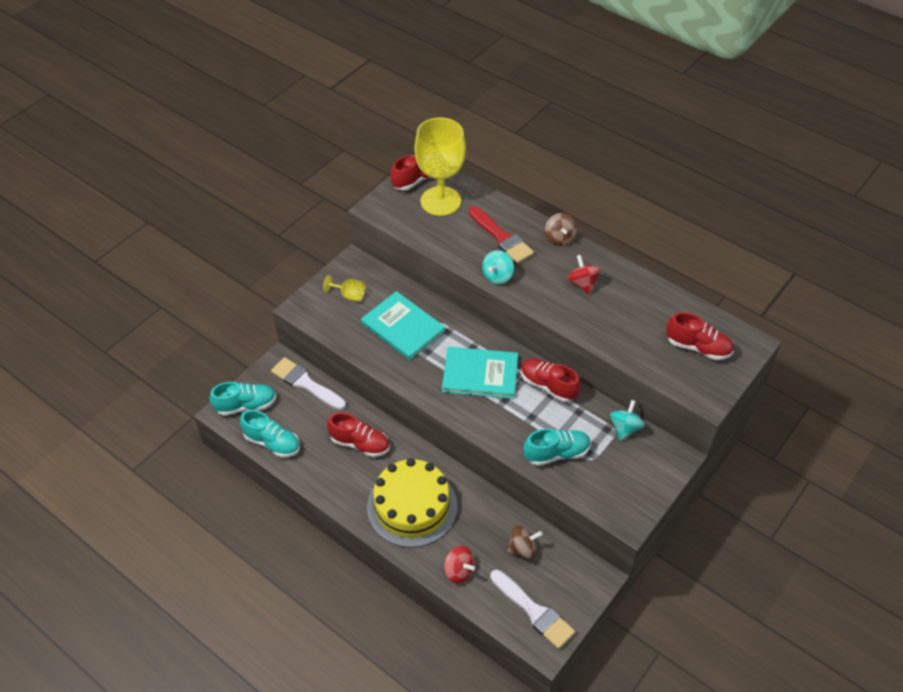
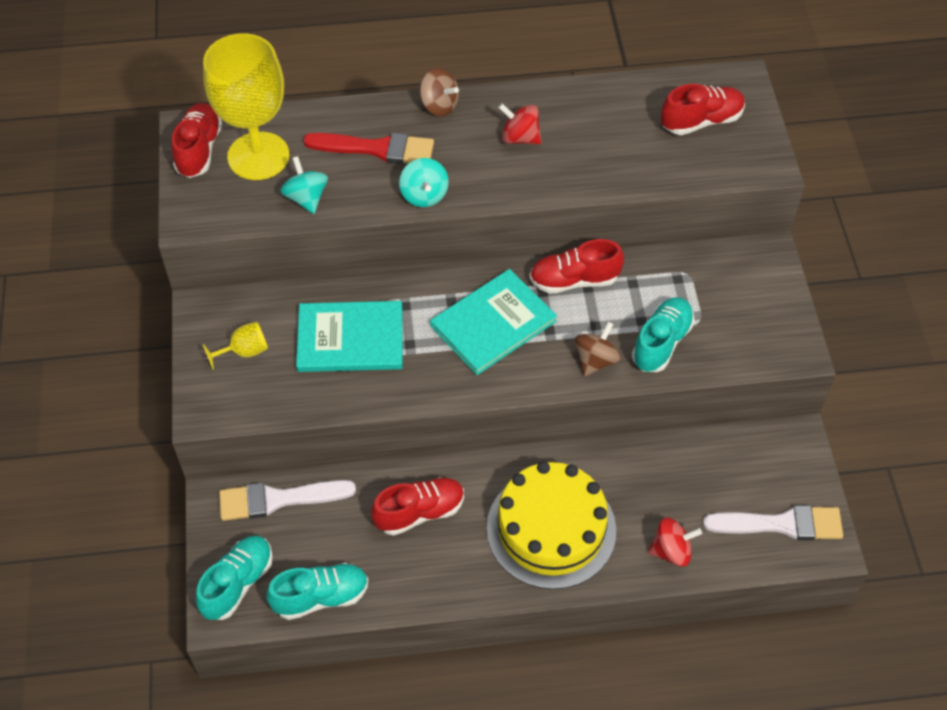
camera: 45 degrees left, 5 degrees up
brown spinning top [506,525,543,560] -> brown spinning top moved to [575,322,621,376]
turquoise spinning top [610,400,645,441] -> turquoise spinning top moved to [280,156,328,214]

